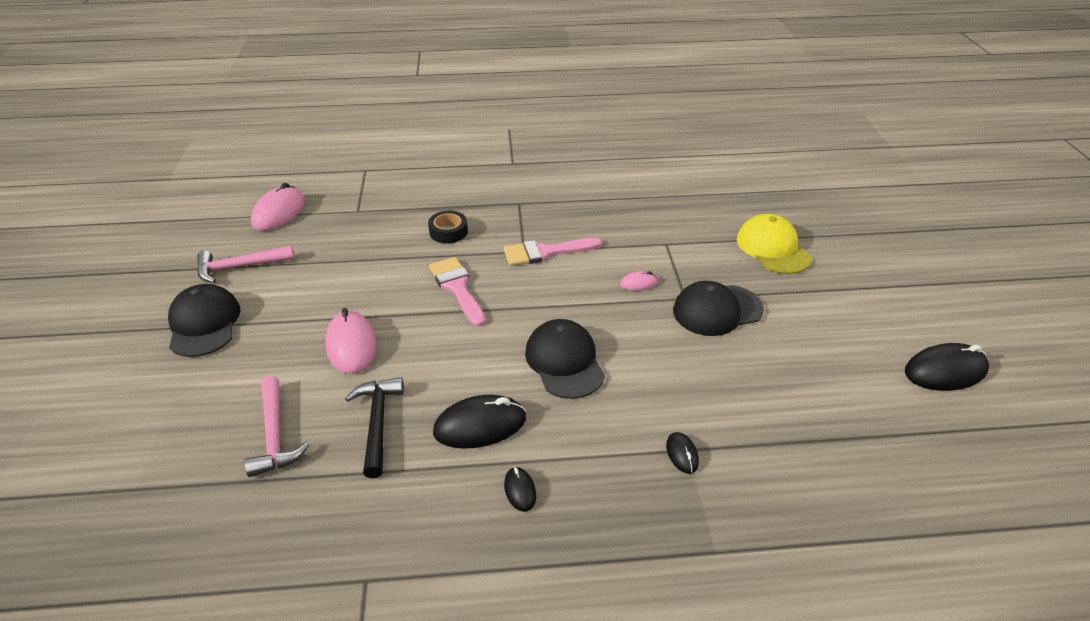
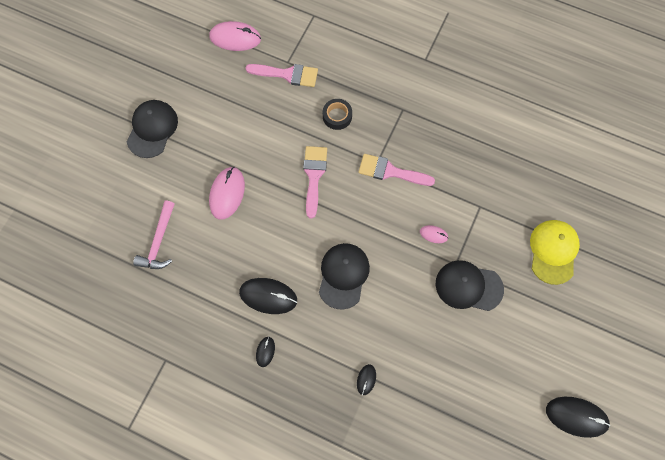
camera: 30 degrees right, 30 degrees up
pink hammer [197,246,294,283] -> none
pink mouse [251,183,305,231] -> pink mouse turned 45 degrees clockwise [209,21,261,51]
black hammer [345,377,404,478] -> none
none -> pink brush [245,64,318,87]

